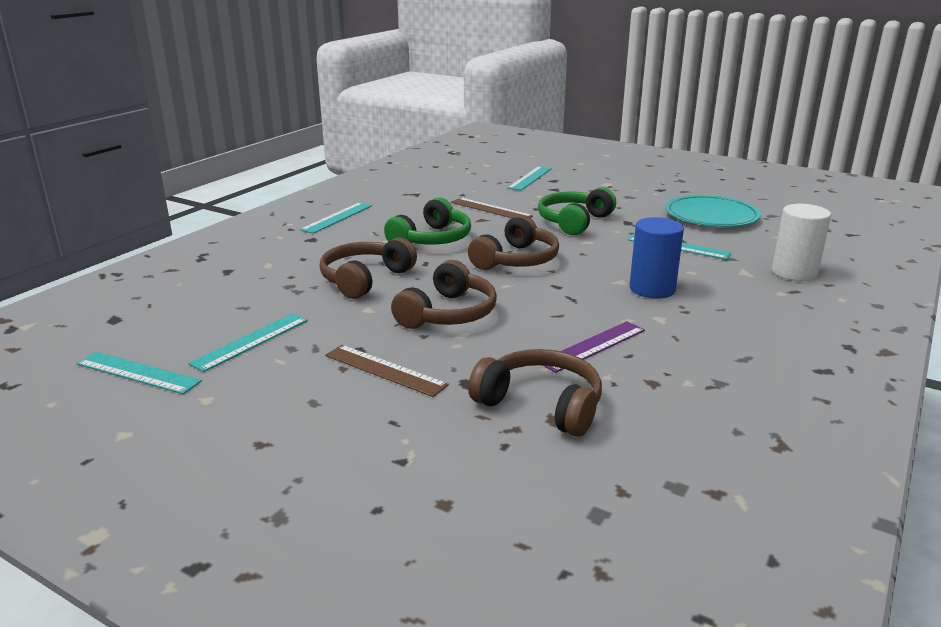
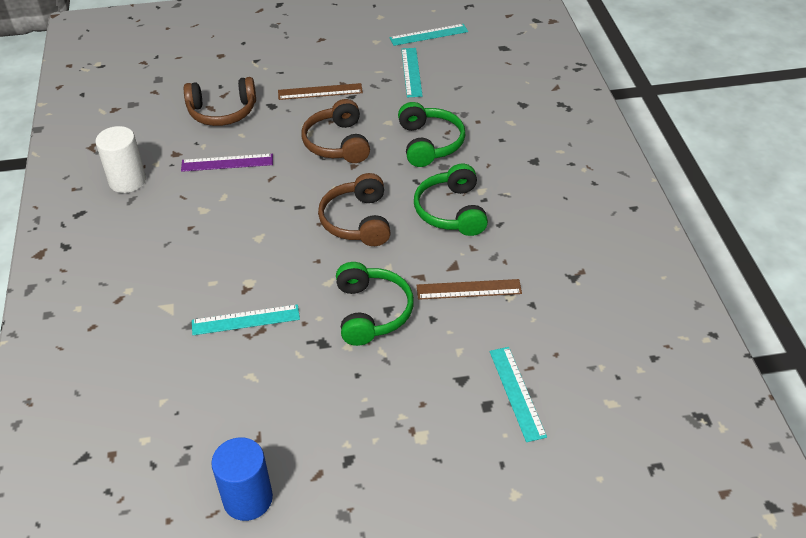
camera: 140 degrees right, 20 degrees up
turquoise ruler [300,202,372,234] -> none
brown headphones [319,237,417,299] -> green headphones [398,102,465,167]
purple ruler [542,321,645,373] -> purple ruler turned 75 degrees clockwise [181,154,273,172]
blue cylinder [629,217,684,299] -> blue cylinder moved to [211,437,273,521]
turquoise plate [665,195,761,227] -> none
white cylinder [772,204,831,281] -> white cylinder moved to [95,126,146,193]

